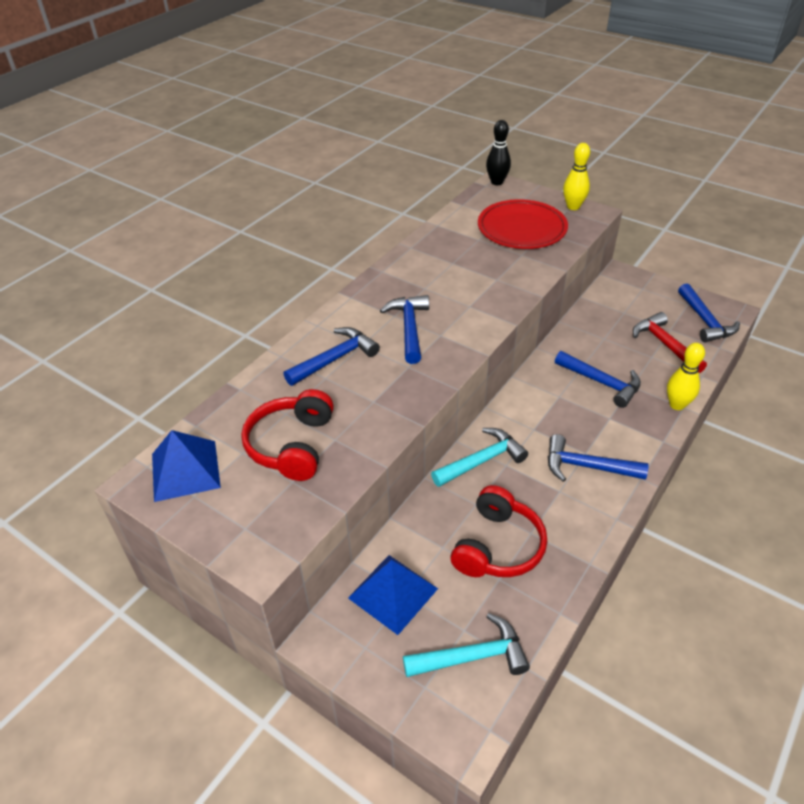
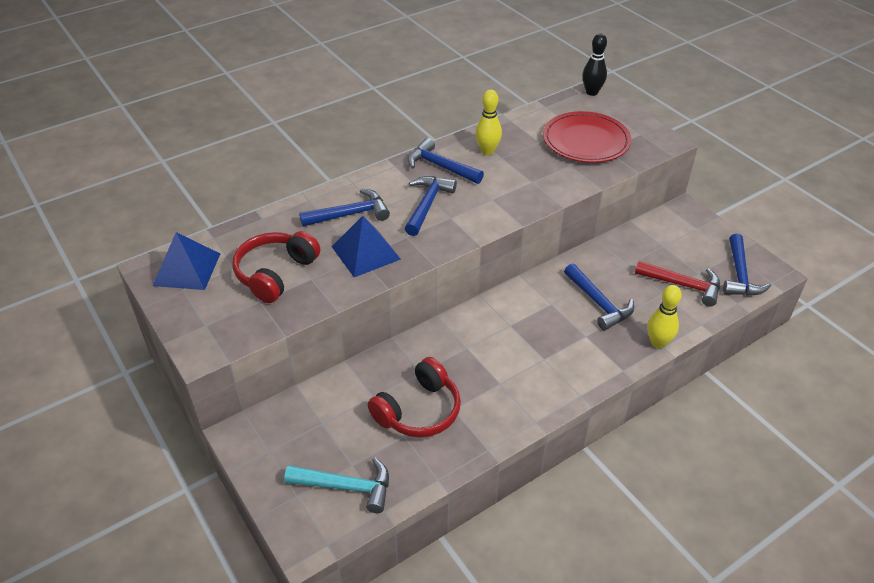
camera: 20 degrees right, 0 degrees up
blue pyramid [348,555,438,635] -> blue pyramid moved to [332,216,401,277]
turquoise hammer [431,428,528,487] -> none
blue hammer [548,434,649,482] -> blue hammer moved to [408,138,484,184]
yellow bowling pin [563,143,590,210] -> yellow bowling pin moved to [475,90,502,155]
red hammer [633,312,707,373] -> red hammer turned 120 degrees clockwise [635,261,720,307]

